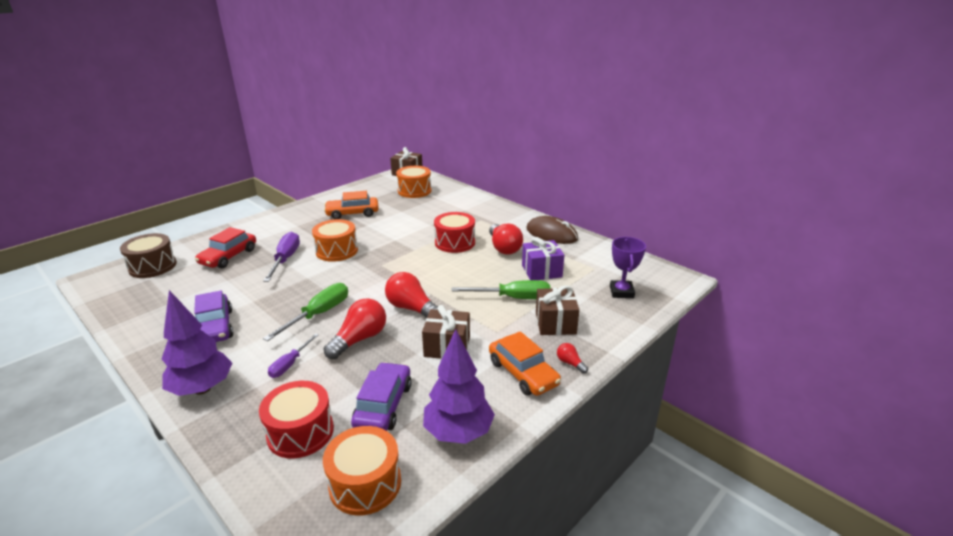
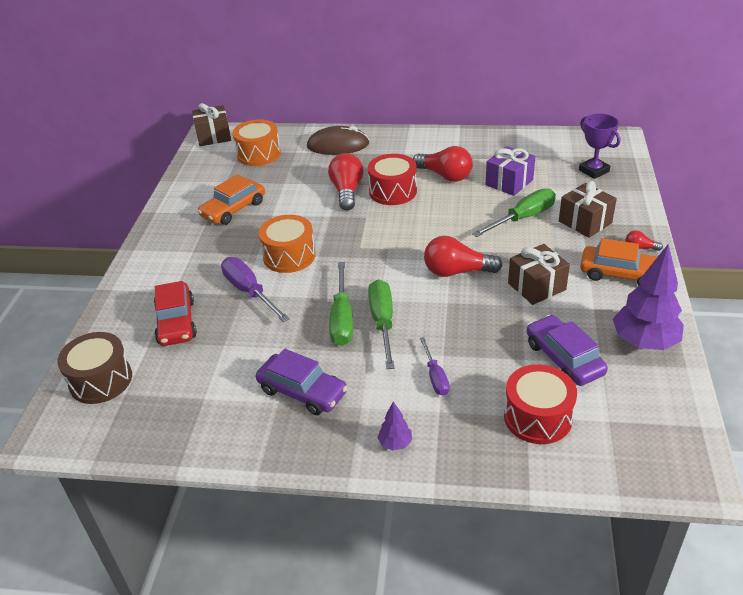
camera: 35 degrees left, 10 degrees up
purple tree [162,290,232,396] -> purple tree [377,402,412,451], size x0.46
orange drum [323,426,401,515] -> none
red light bulb [324,298,386,359] -> red light bulb moved to [328,153,363,210]
brown mouse [526,216,578,244] -> brown mouse moved to [307,126,369,155]
none -> green screwdriver [329,262,353,346]

